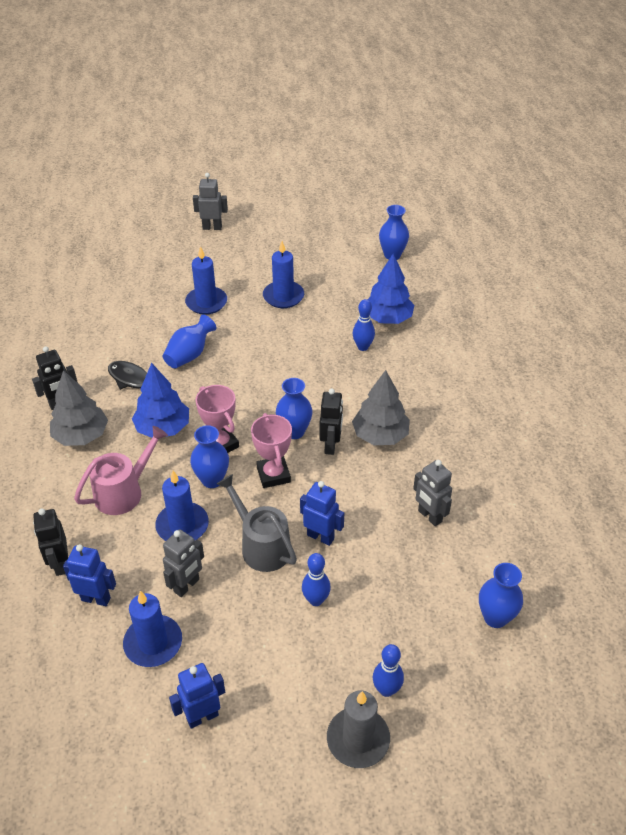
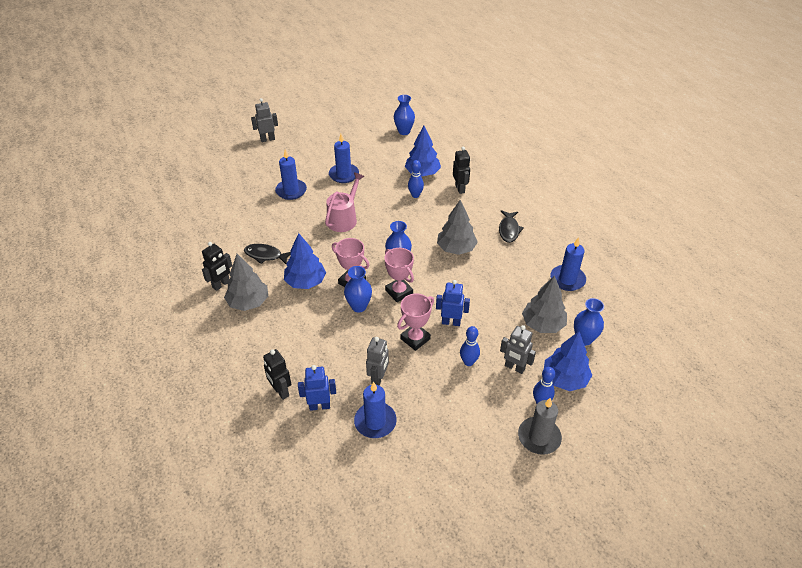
camera: 20 degrees left, 0 degrees up
pink watering can [74,426,168,515] -> pink watering can moved to [325,172,364,232]
blue candle [155,471,209,541] -> blue candle moved to [550,237,586,291]
blue vase [163,315,216,368] -> none
blue robot [169,663,225,729] -> none
grey watering can [217,474,297,572] -> pink trophy [397,294,434,351]
black robot [319,389,343,455] -> black robot moved to [453,147,470,194]
grey robot [413,460,452,526] -> grey robot moved to [500,325,536,374]
none -> black fish [499,210,524,243]
none -> grey tree [522,276,567,333]
none -> blue tree [544,332,592,391]

